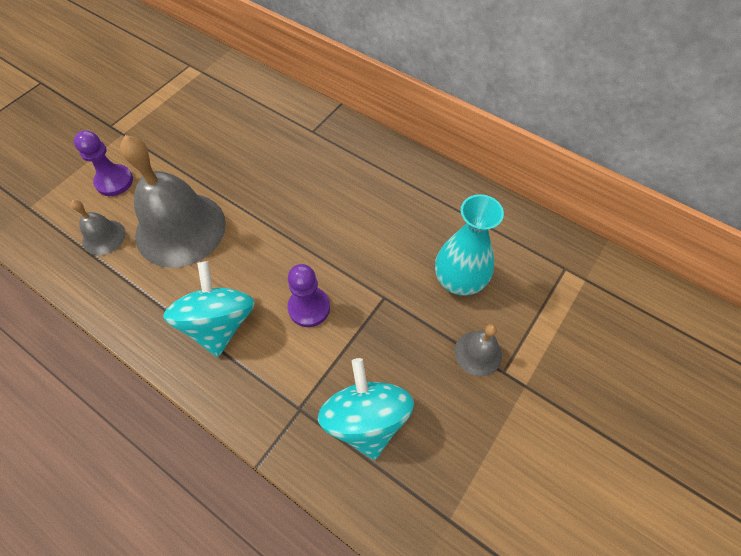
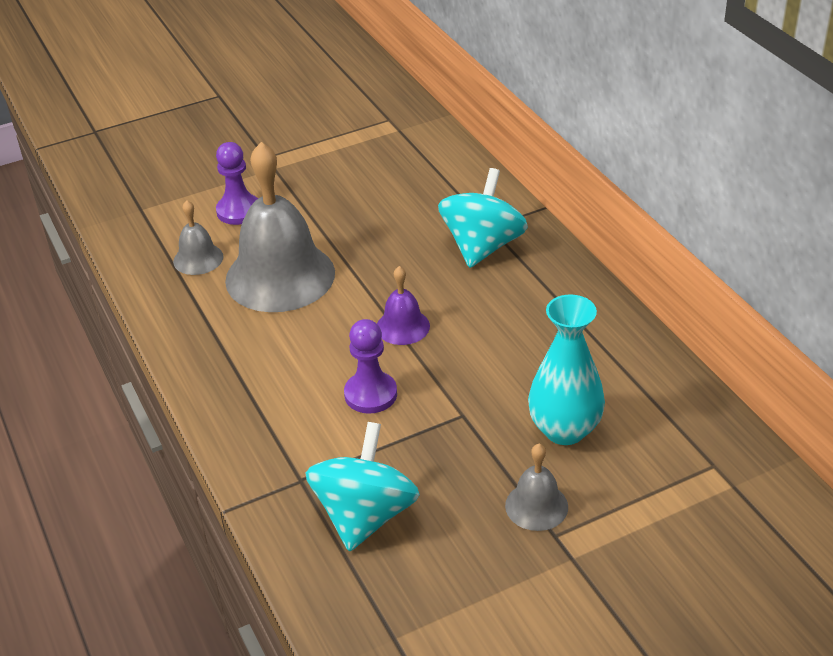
camera: 30 degrees right, 20 degrees down
turquoise spinning top [163,261,255,357] -> turquoise spinning top moved to [438,168,528,268]
none -> purple bell [377,266,430,345]

